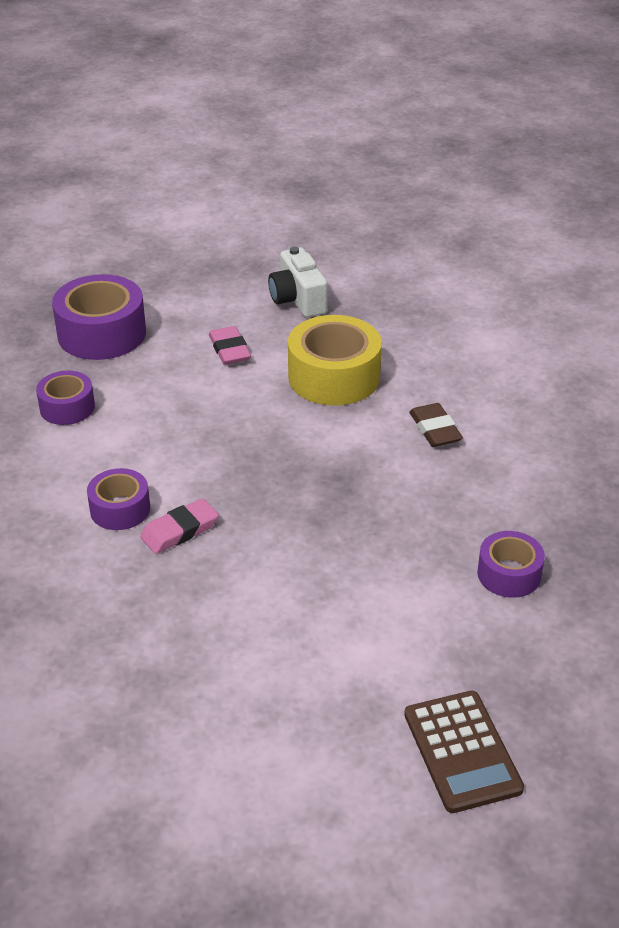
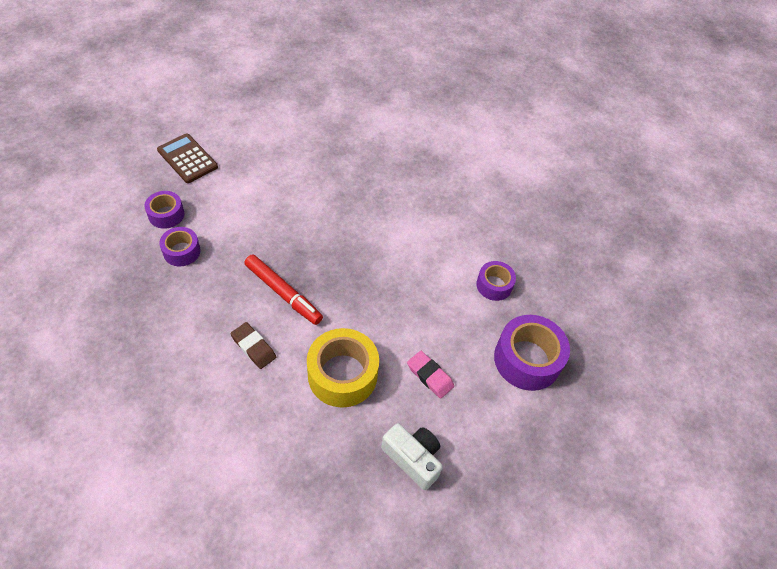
camera: 150 degrees right, 15 degrees up
purple tape [87,468,150,530] -> purple tape moved to [144,191,184,229]
pink eraser [140,498,219,554] -> none
none -> red marker [244,254,323,325]

